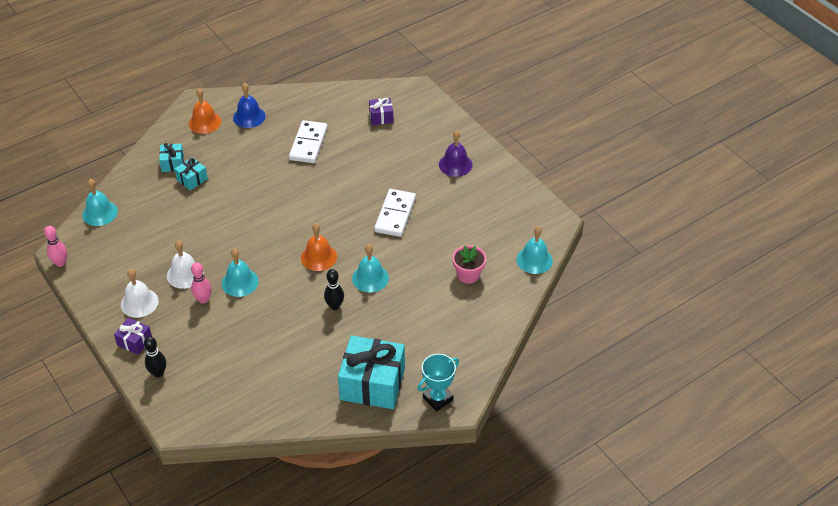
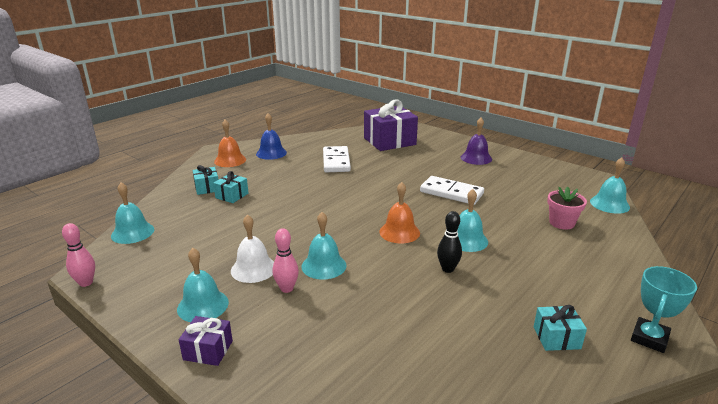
camera: 15 degrees left, 20 degrees down
white bell [121,269,159,318] -> turquoise bell [177,248,229,322]
black bowling pin [144,336,166,377] -> none
turquoise gift [338,335,405,409] -> turquoise gift [534,305,587,351], size x0.48
purple gift [369,98,394,125] -> purple gift [364,99,418,151], size x2.08
white domino [374,189,416,237] -> white domino turned 60 degrees counterclockwise [420,176,484,205]

